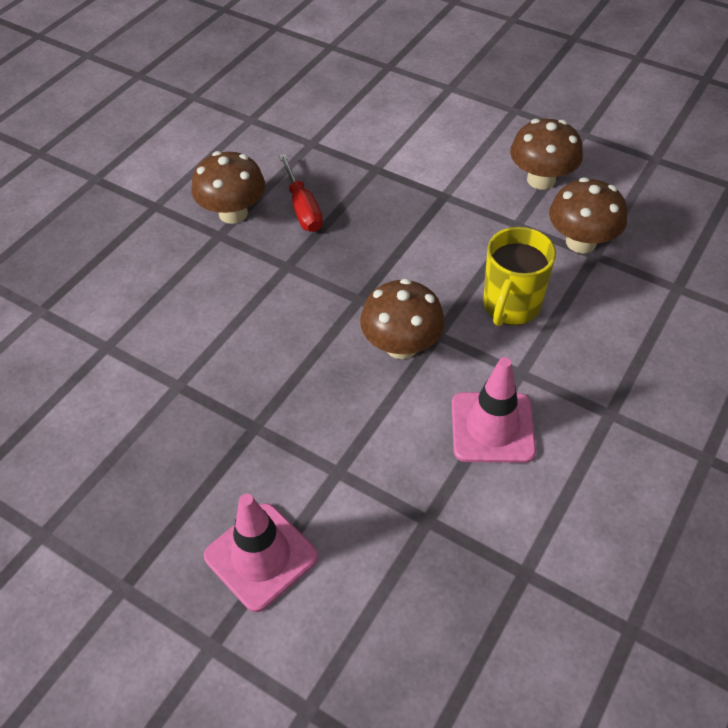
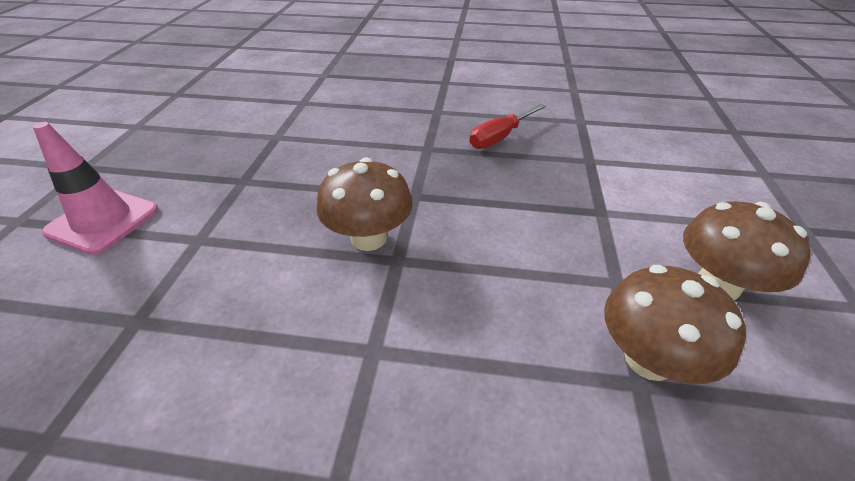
camera: 65 degrees right, 10 degrees down
brown mushroom [192,151,265,224] -> none
pink traffic cone [452,357,536,463] -> none
yellow mug [483,227,556,326] -> none

